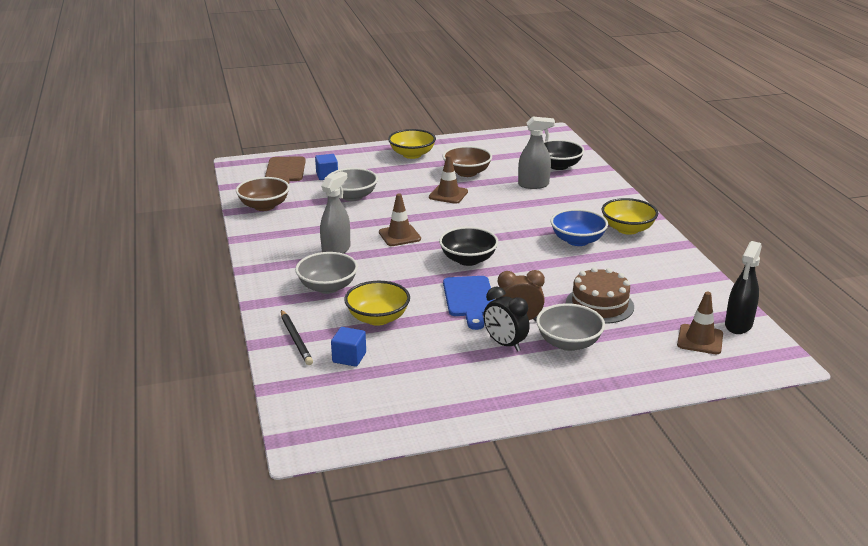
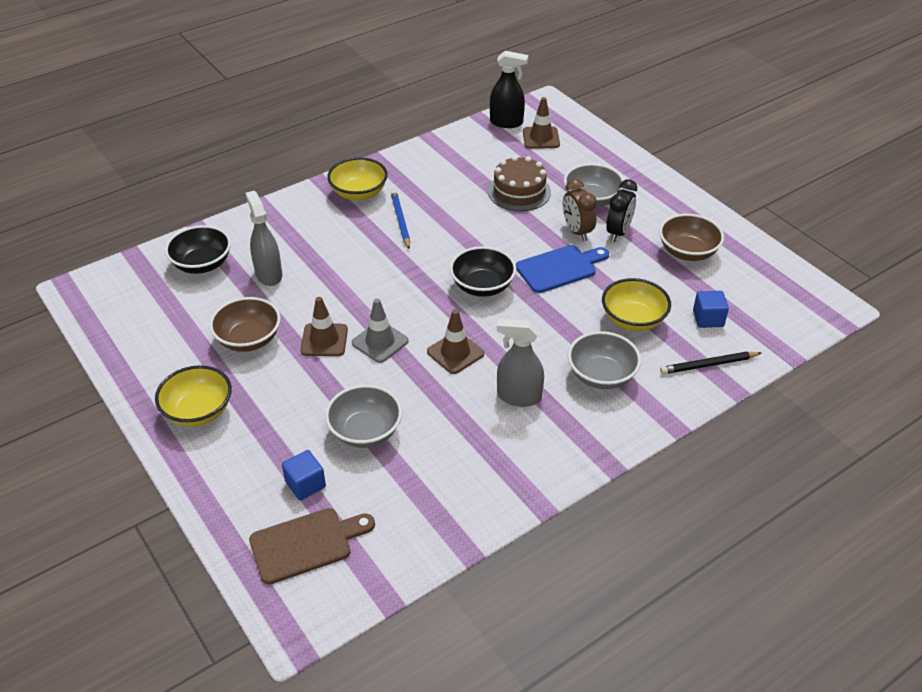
camera: 110 degrees left, 15 degrees up
brown bowl [236,177,290,211] -> brown bowl moved to [659,214,724,261]
black pencil [281,310,313,365] -> black pencil turned 150 degrees counterclockwise [660,352,761,374]
blue bowl [550,209,608,246] -> blue pencil [391,190,410,249]
none -> grey traffic cone [352,299,409,363]

